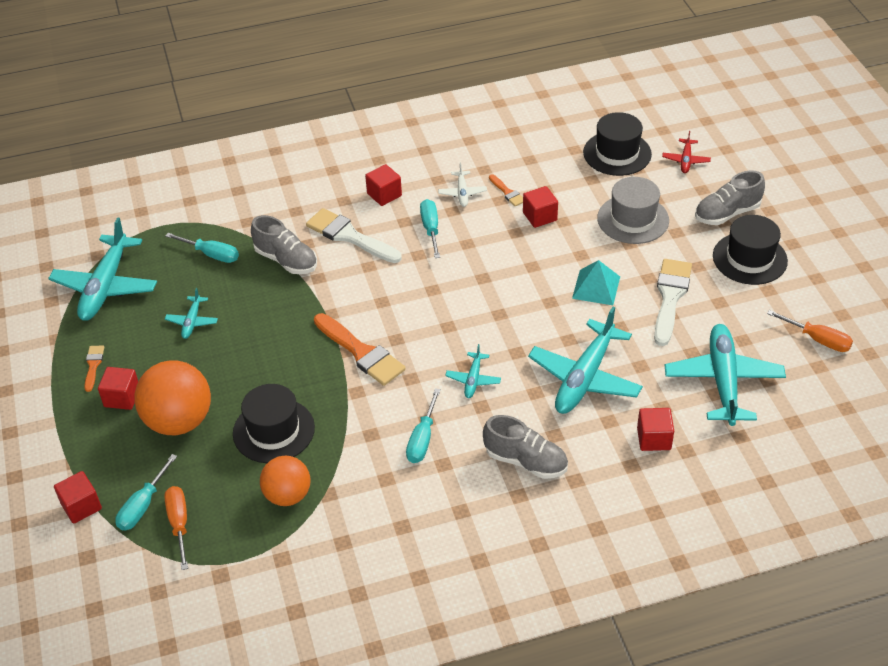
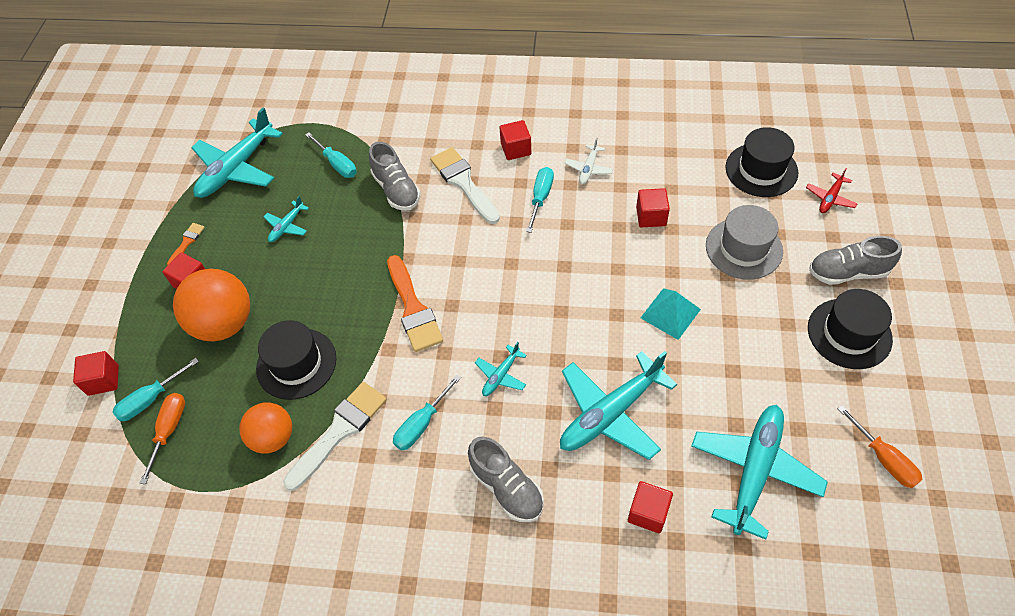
camera: 25 degrees right, 10 degrees up
orange brush [489,174,523,206] -> none
white brush [654,259,692,346] -> white brush moved to [283,382,387,491]

